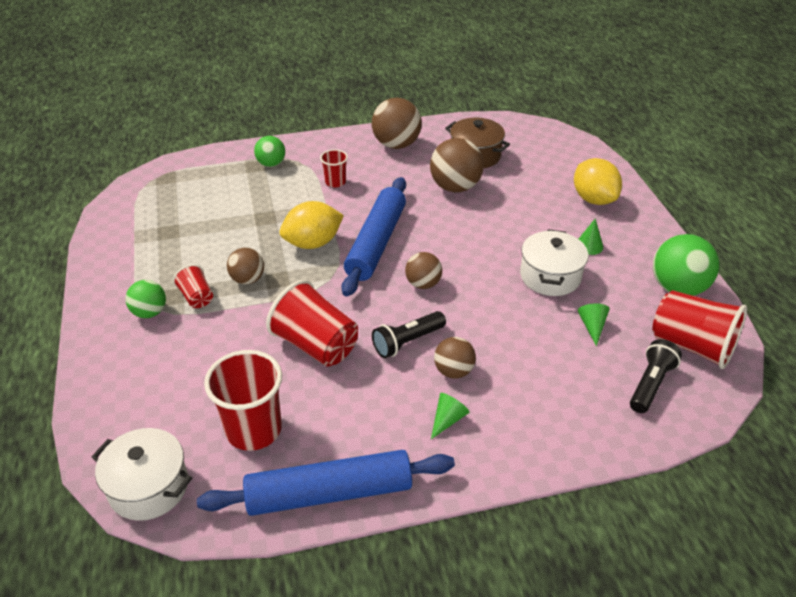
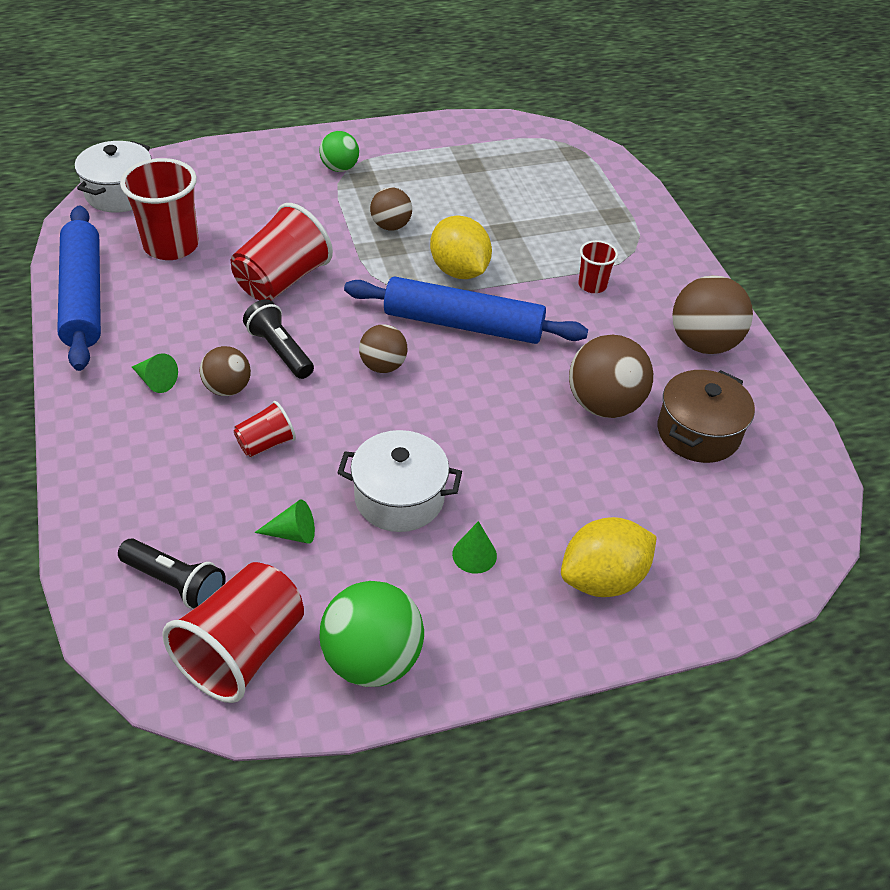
camera: 85 degrees right, 5 degrees up
red cup [173,264,213,308] -> red cup moved to [234,401,296,457]
green ball [254,136,285,167] -> none

